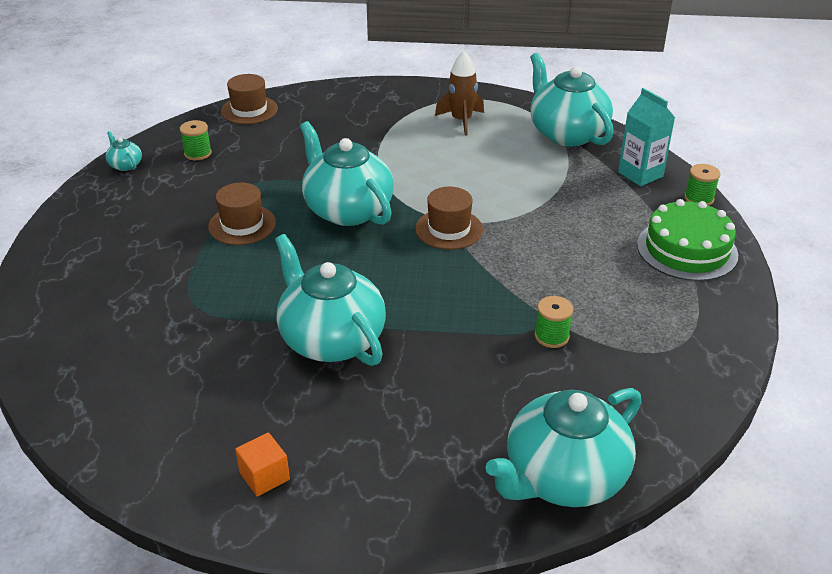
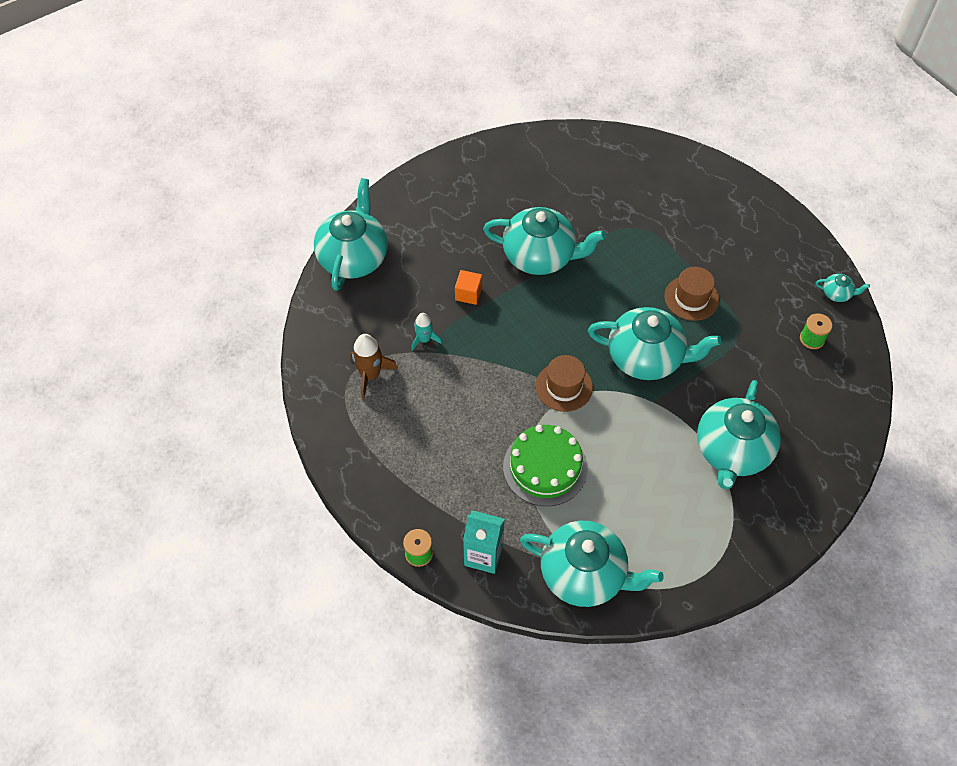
camera: 140 degrees right, 20 degrees up
brown hat [221,74,278,124] -> none
orange cube [235,432,290,497] -> orange cube moved to [455,270,482,305]
brown rocket [435,51,484,136] -> brown rocket moved to [350,334,398,399]
green spool [535,296,574,348] -> turquoise rocket [411,313,442,351]
green cake [637,199,738,281] -> green cake moved to [503,425,588,506]
none -> turquoise teapot [697,380,781,489]

